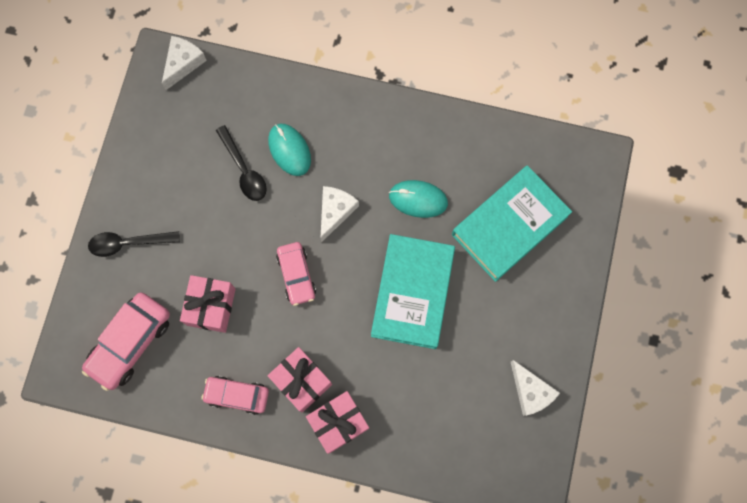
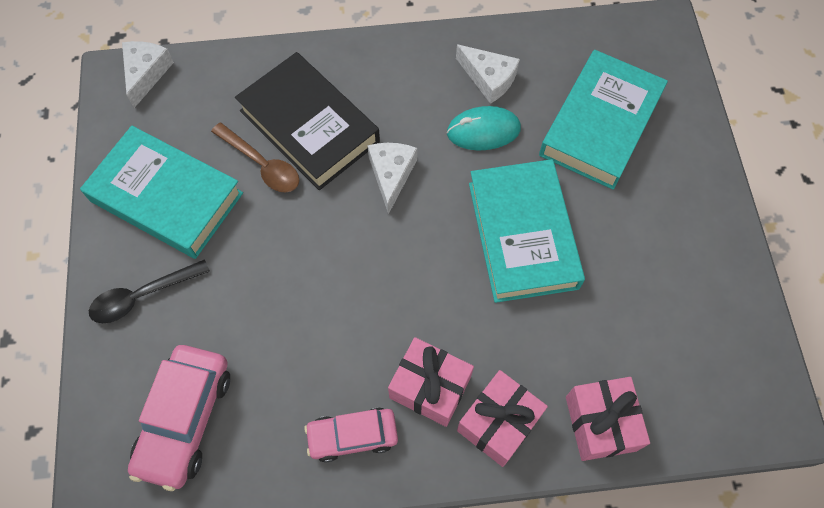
camera: 20 degrees left, 10 degrees down
pink gift [180,275,236,333] -> pink gift moved to [566,377,650,461]
black spoon [216,125,267,201] -> brown spoon [211,123,299,192]
turquoise mouse [268,124,311,176] -> black book [235,52,380,190]
pink car [276,242,316,306] -> none
white cheese [511,360,560,416] -> white cheese moved to [456,44,520,104]
none -> turquoise book [80,126,243,259]

